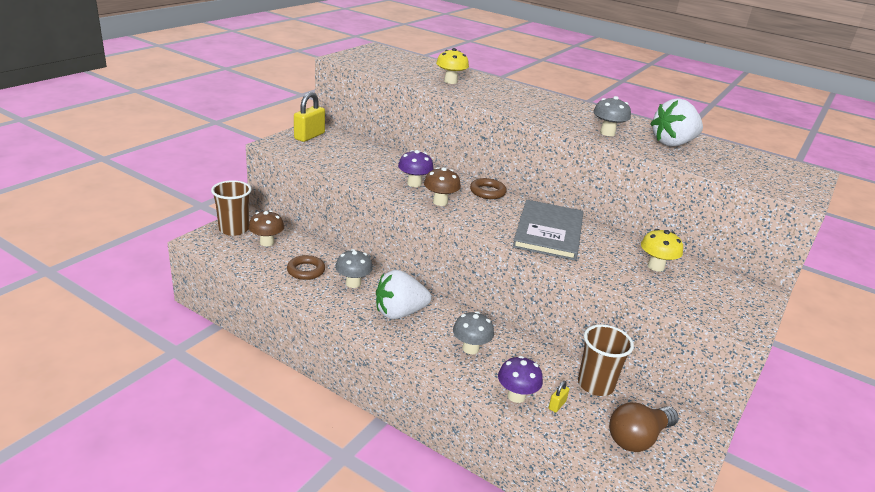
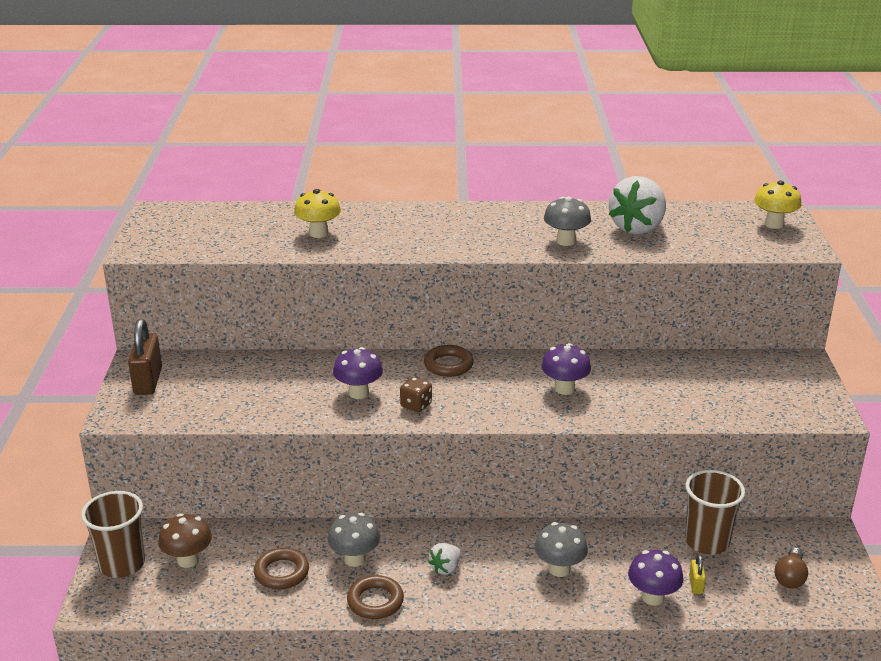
camera: 30 degrees left, 0 degrees up
yellow padlock [294,92,325,142] -> brown padlock [128,319,162,395]
white strawberry [376,270,432,319] -> white strawberry [428,543,461,575], size x0.48
brown mushroom [424,167,461,206] -> brown dice [400,377,432,412]
grey book [513,200,584,261] -> purple mushroom [541,343,591,395]
brown light bulb [609,402,678,452] -> brown light bulb [774,548,808,589], size x0.60
yellow mushroom [641,229,683,272] -> yellow mushroom moved to [754,181,802,229]
none -> brown ring [347,575,404,619]

